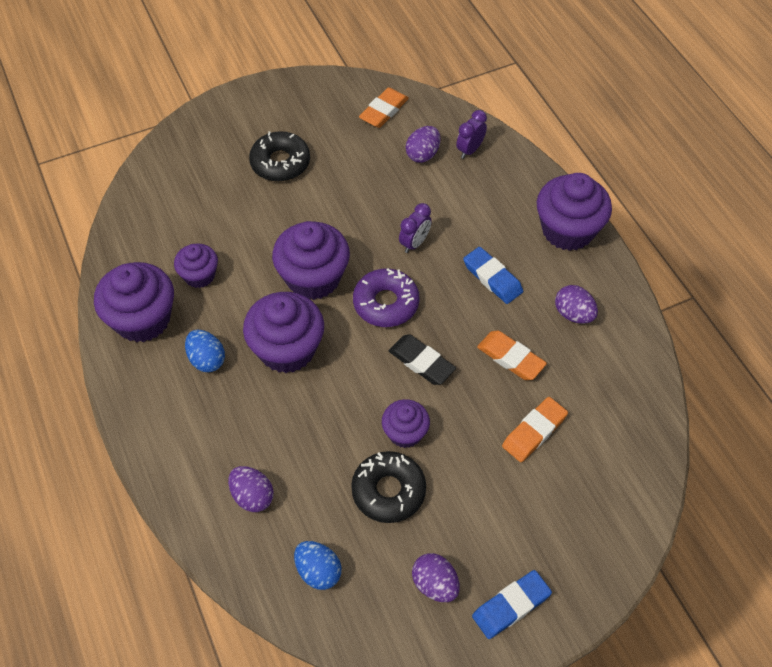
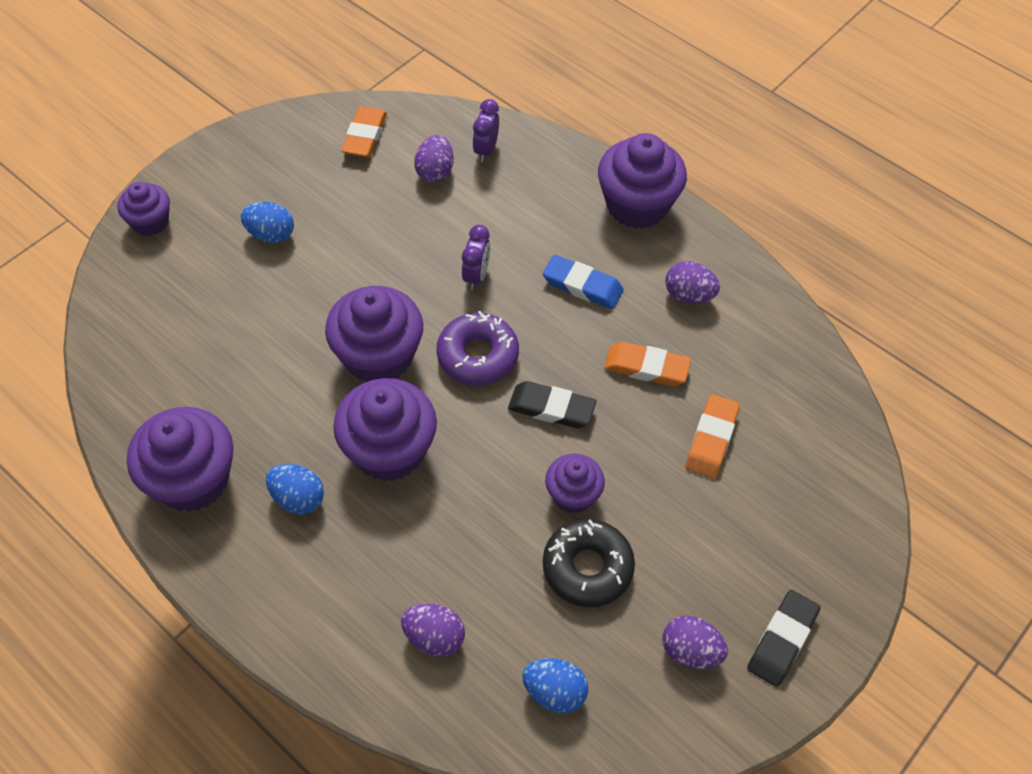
camera: 25 degrees left, 0 degrees up
purple cupcake [174,244,218,288] -> purple cupcake moved to [117,182,170,236]
black donut [249,131,310,182] -> blue egg [241,202,294,243]
blue eraser [472,570,552,639] -> black eraser [747,590,821,687]

